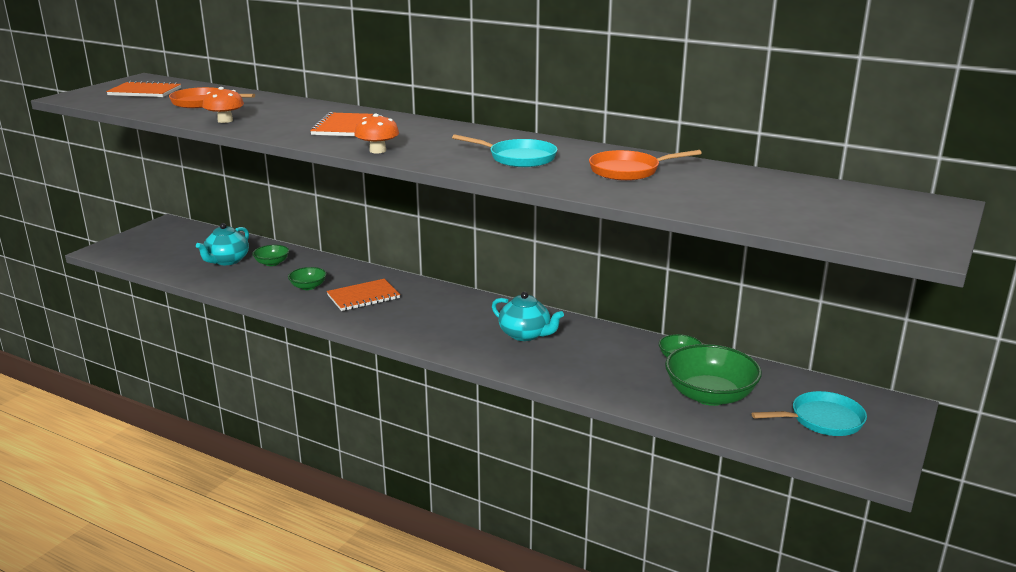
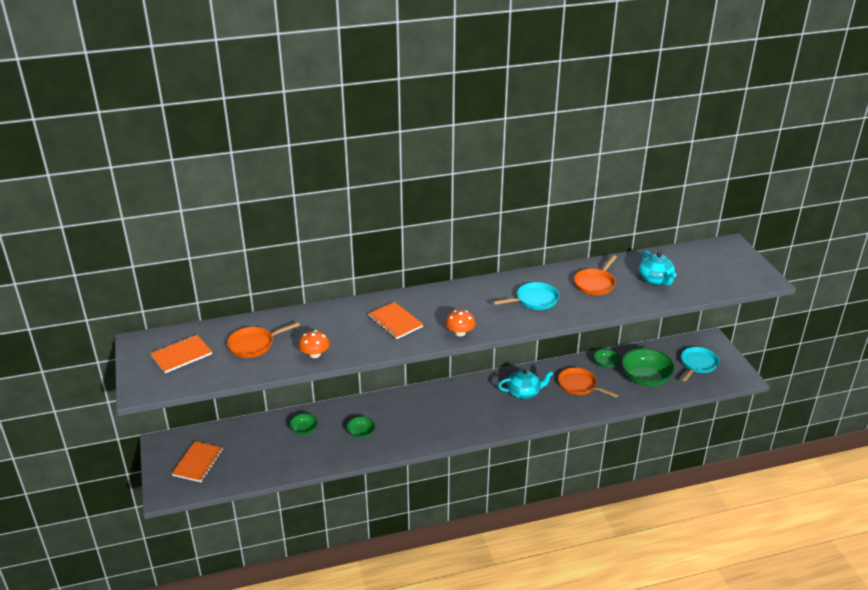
camera: 45 degrees left, 10 degrees up
turquoise teapot [196,223,249,265] -> turquoise teapot moved to [639,251,677,286]
orange notebook [327,279,400,311] -> orange notebook moved to [172,441,223,482]
none -> orange pan [558,368,618,398]

